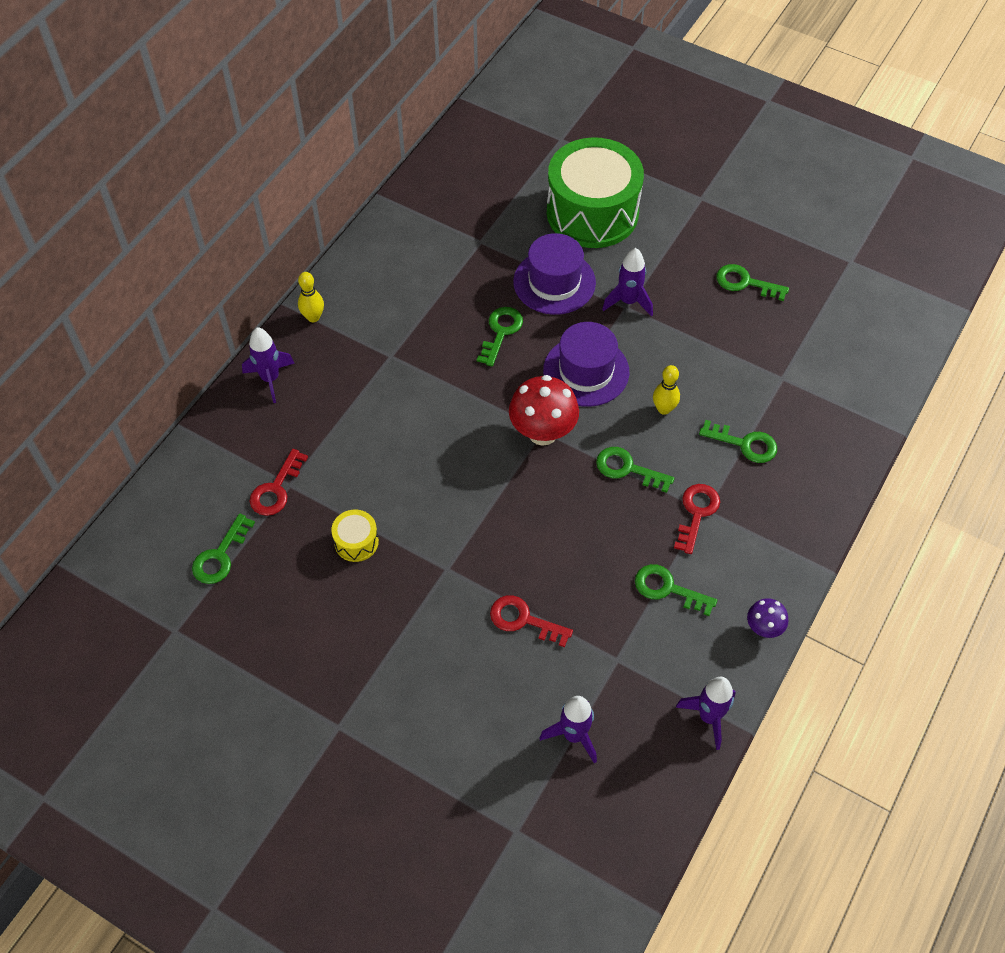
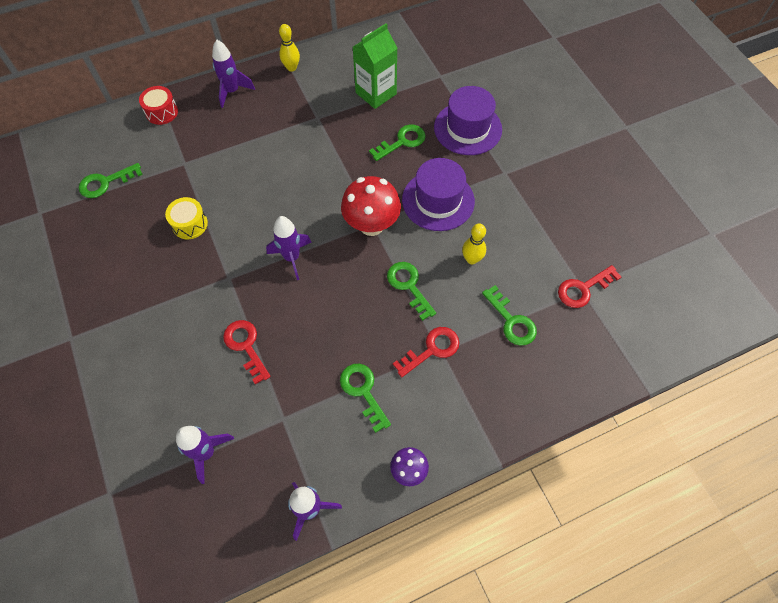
camera: 35 degrees right, 5 degrees up
red key [250,449,308,516] -> red key moved to [558,265,621,308]
green drum [547,137,644,248] -> none
purple rocket [602,248,653,317] -> purple rocket moved to [266,216,312,280]
green key [716,264,789,301] -> none
none -> red drum [139,86,178,125]
none -> green carton [353,23,398,109]

